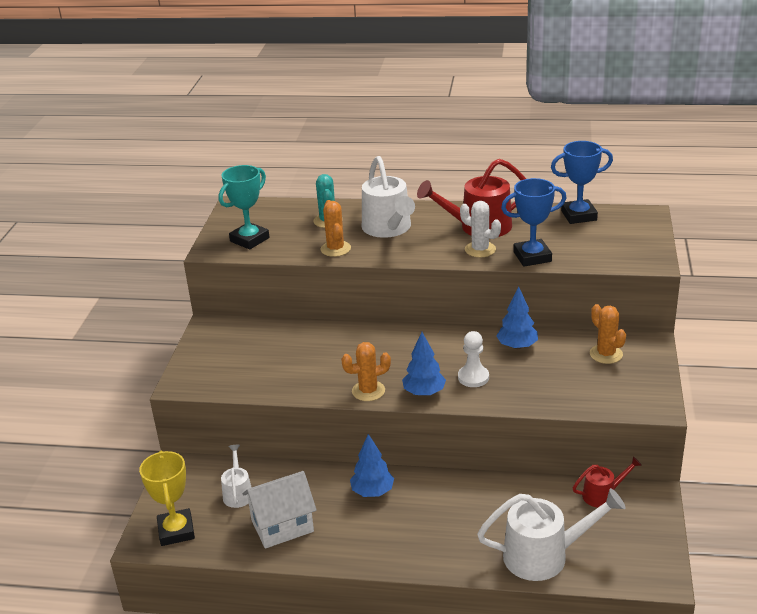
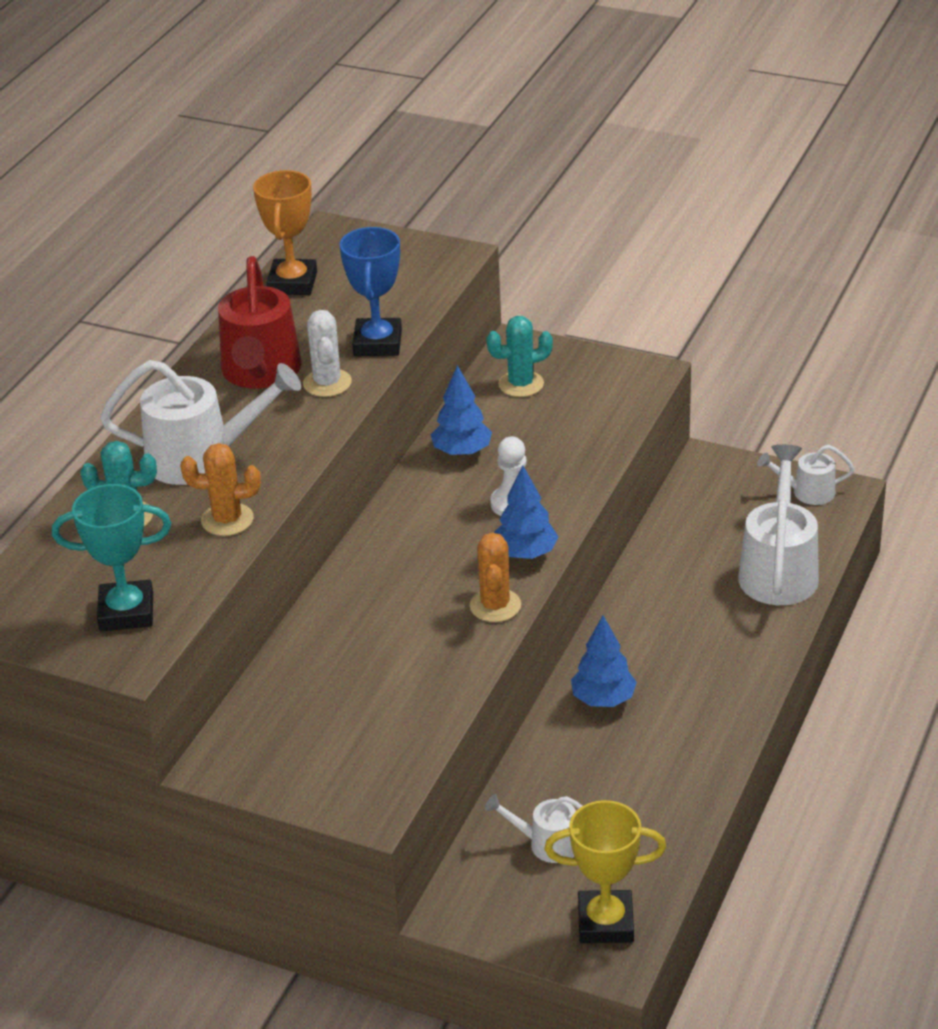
camera: 75 degrees left, 5 degrees up
turquoise trophy [219,165,269,249] -> turquoise trophy turned 60 degrees counterclockwise [52,484,171,631]
white house [242,471,317,549] -> none
white cactus [460,201,501,257] -> white cactus turned 60 degrees counterclockwise [303,310,352,397]
blue trophy [551,141,613,224] -> orange trophy [253,170,317,295]
red watering can [573,456,642,508] -> none
orange cactus [590,304,626,364] -> turquoise cactus [486,316,553,397]
none -> white watering can [758,445,855,505]

